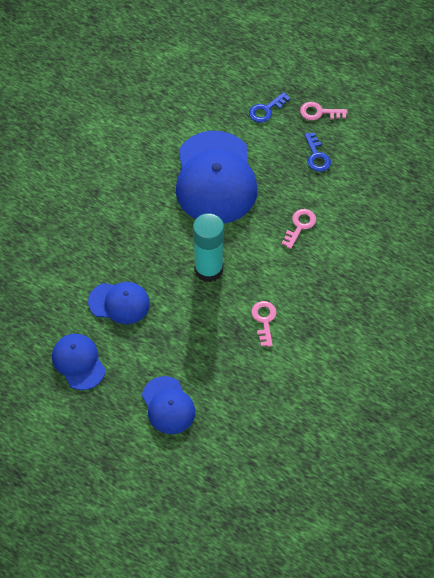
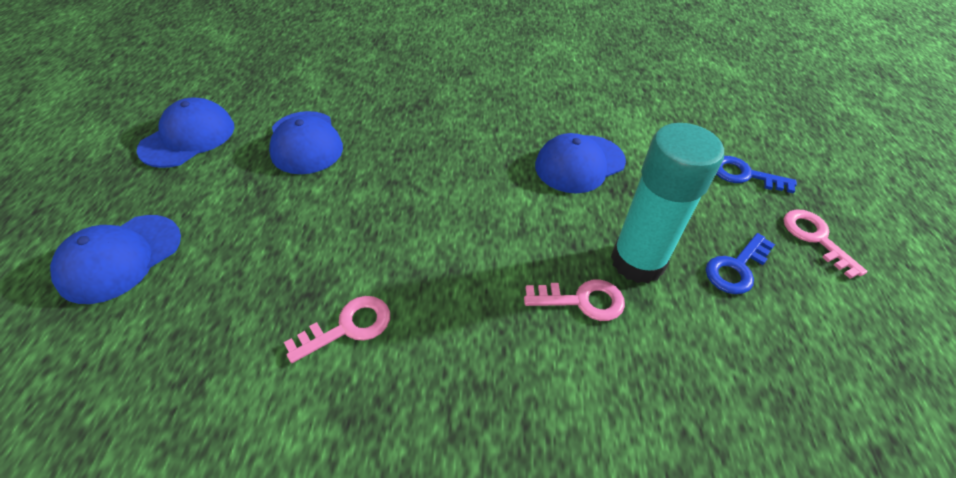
camera: 60 degrees right, 10 degrees down
blue cap [176,131,258,223] -> blue cap [535,133,626,193], size x0.53
turquoise glue stick [193,213,224,282] -> turquoise glue stick moved to [611,123,724,283]

